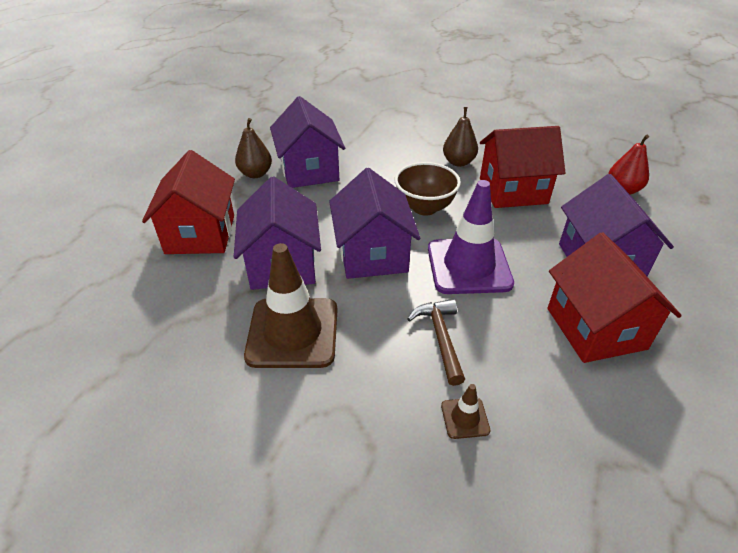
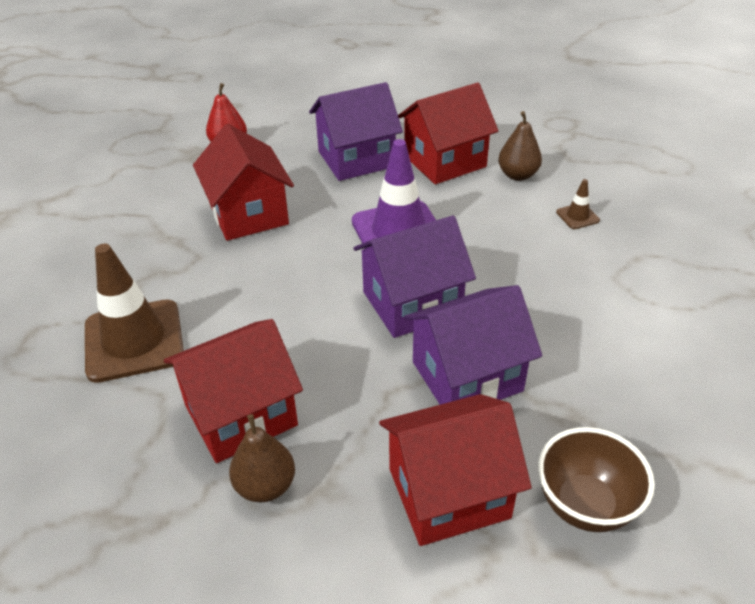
camera: 105 degrees left, 0 degrees up
brown traffic cone [244,243,337,368] -> brown traffic cone moved to [85,244,184,383]
purple house [270,96,345,188] -> red house [164,319,303,463]
brown bowl [395,162,461,216] -> brown bowl moved to [538,427,655,532]
brown hammer [407,299,465,386] -> none
brown pear [443,107,478,167] -> brown pear moved to [498,111,542,181]

